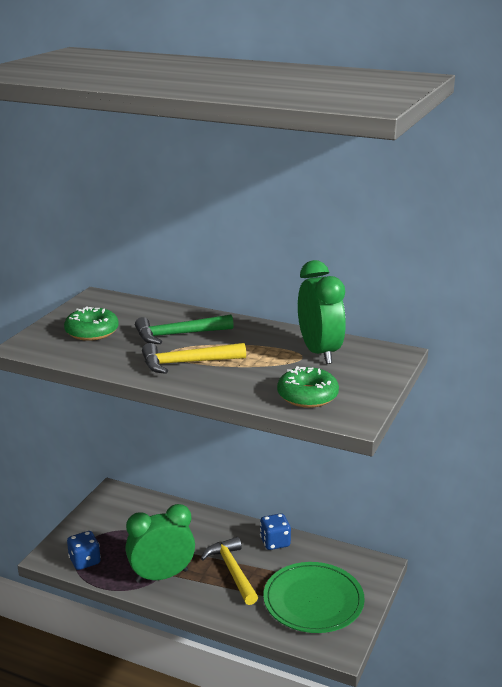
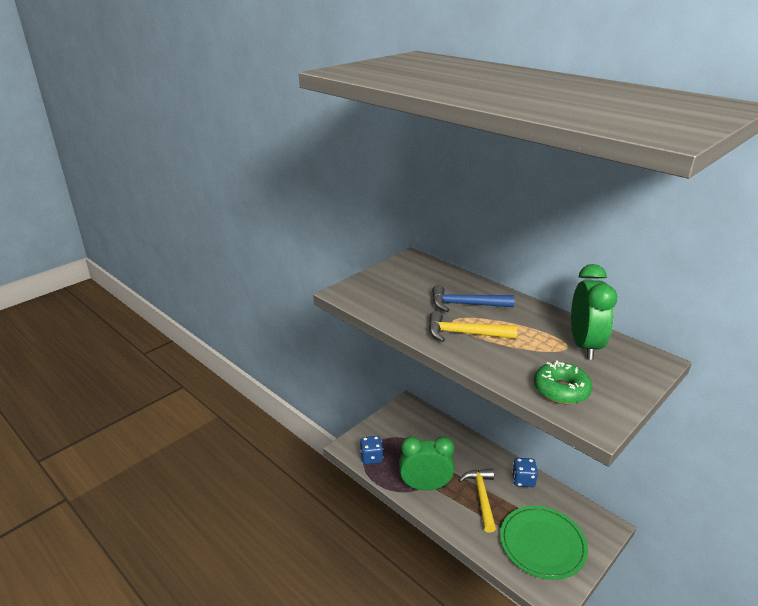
camera: 20 degrees right, 5 degrees up
green donut [64,306,119,341] -> none
green hammer [135,315,234,344] -> blue hammer [432,285,515,312]

